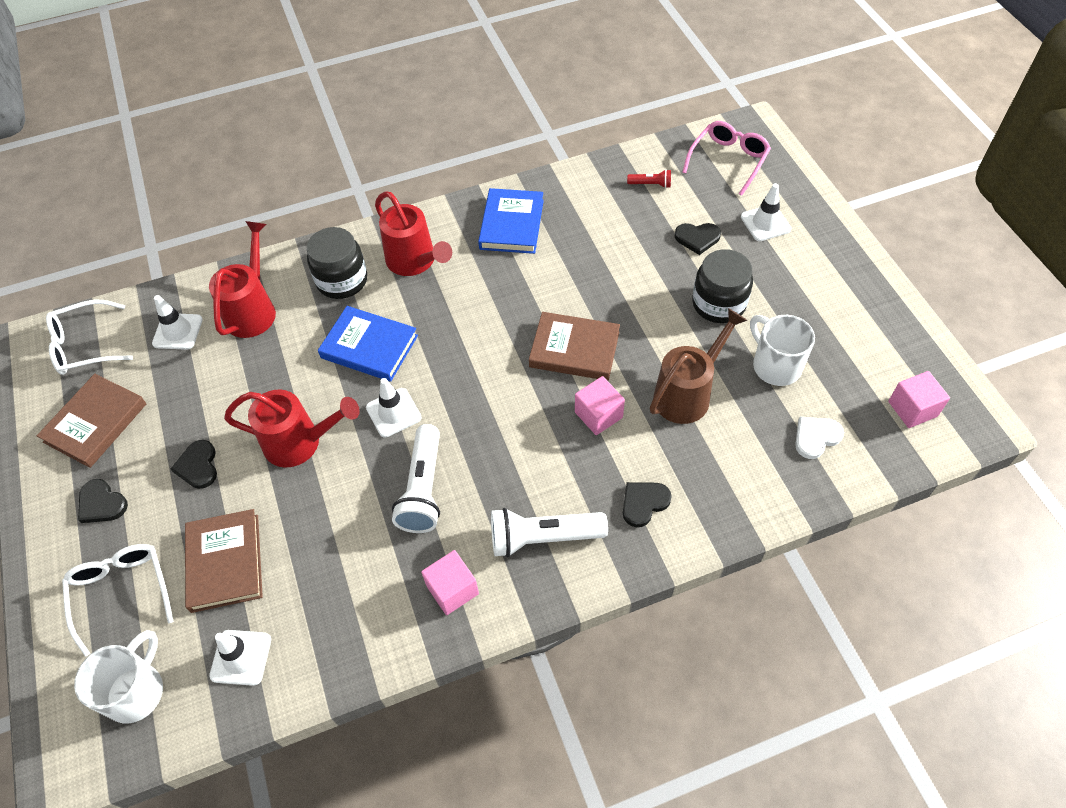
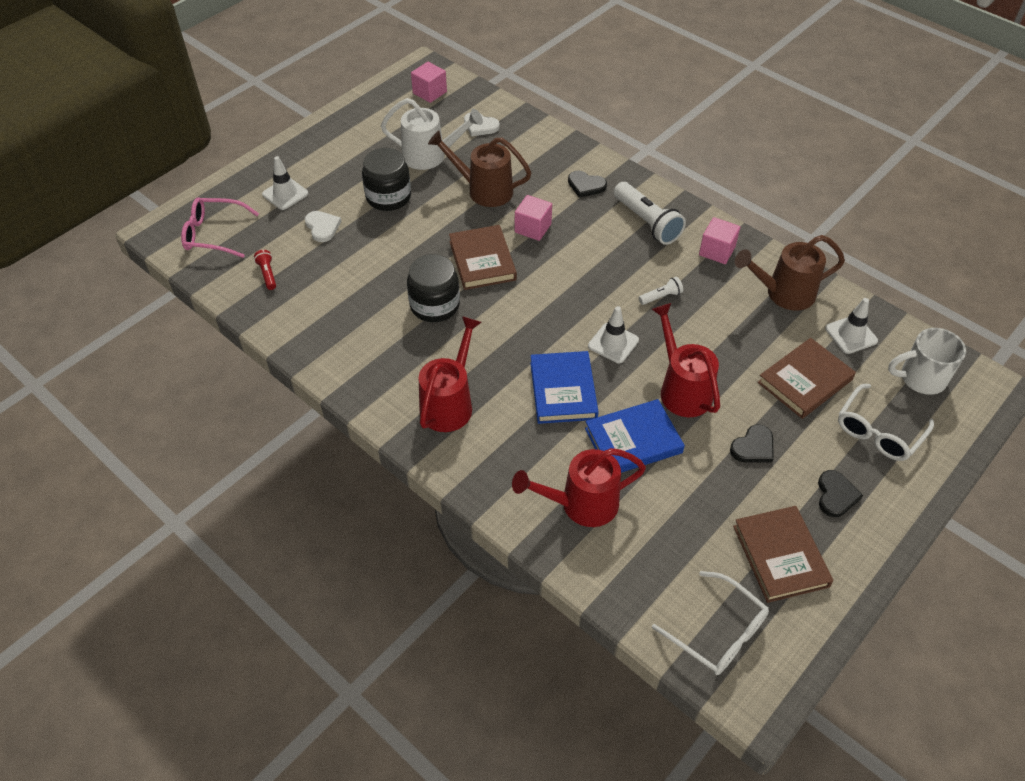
camera: 120 degrees left, 5 degrees down
brown book [37,374,147,468] -> brown book turned 75 degrees clockwise [733,506,833,603]
white traffic cone [152,295,203,350] -> none
black jar [307,227,367,299] -> black jar moved to [407,254,460,322]
white flashlight [392,424,440,533] -> white flashlight [639,277,683,305], size x0.49
blue book [478,188,544,254] -> blue book moved to [585,399,685,473]
black heart [674,223,721,255] -> white heart [305,211,341,242]
white mug [750,315,815,386] -> white watering can [381,98,483,170]
none -> brown watering can [735,235,845,311]

